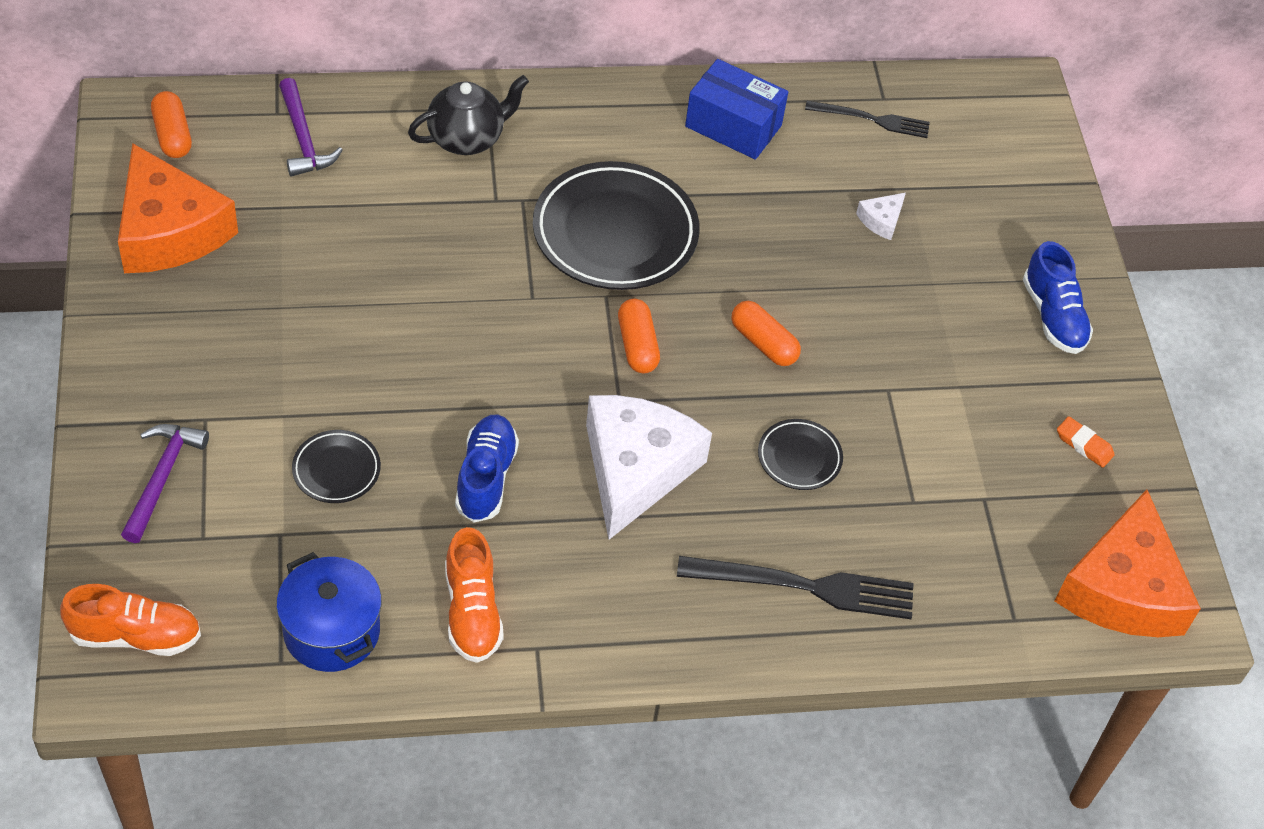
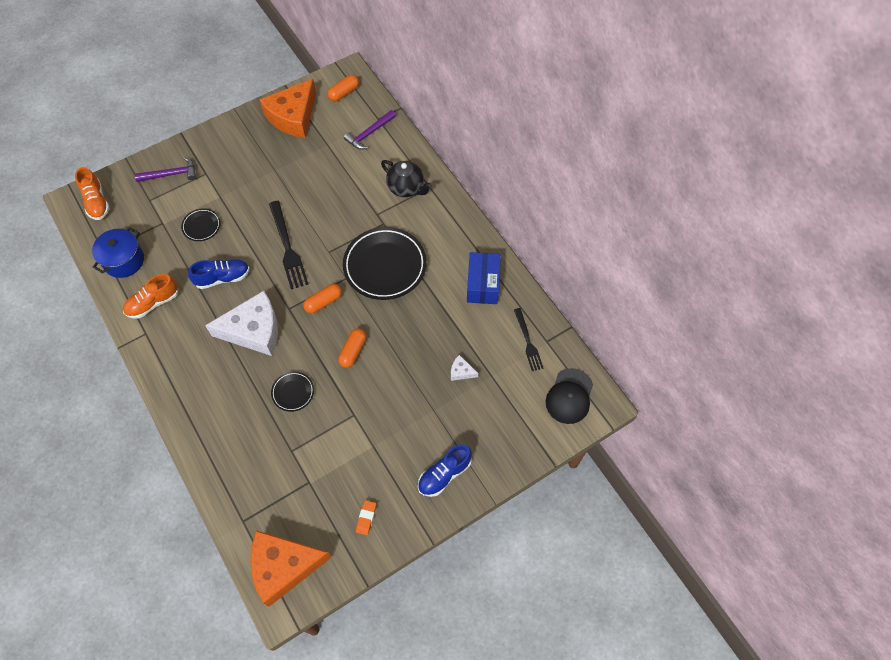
camera: 70 degrees right, 10 degrees up
black fork [677,556,913,619] -> black fork moved to [269,201,308,289]
none -> black cap [546,368,593,424]

